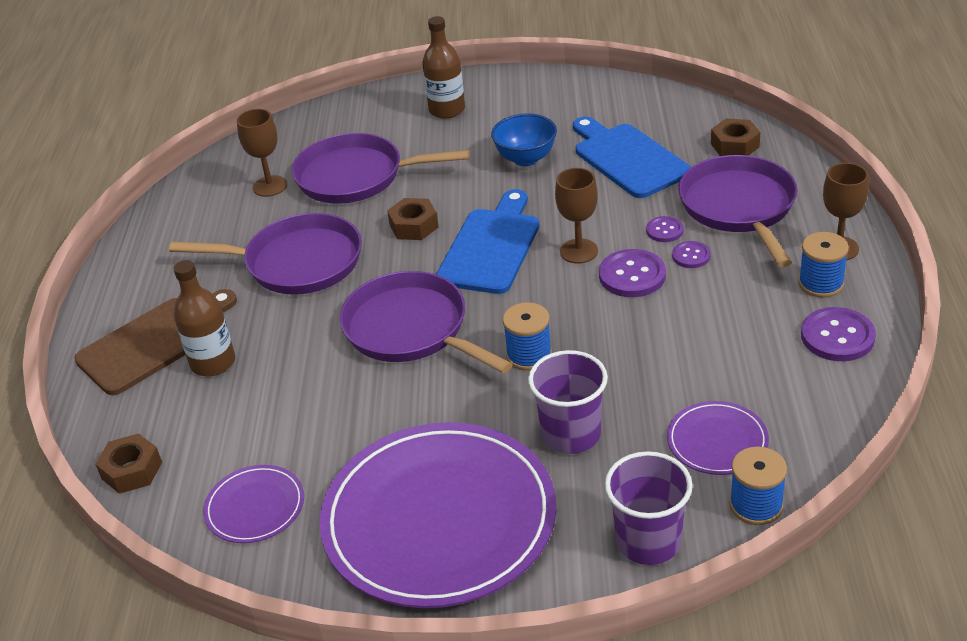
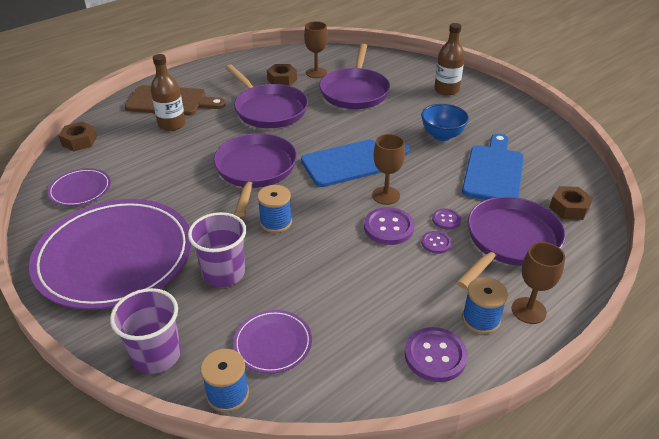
camera: 45 degrees right, 0 degrees up
purple pan [292,133,470,204] -> purple pan turned 135 degrees counterclockwise [319,44,390,109]
brown nut [387,198,438,240] -> brown nut moved to [267,64,297,86]

